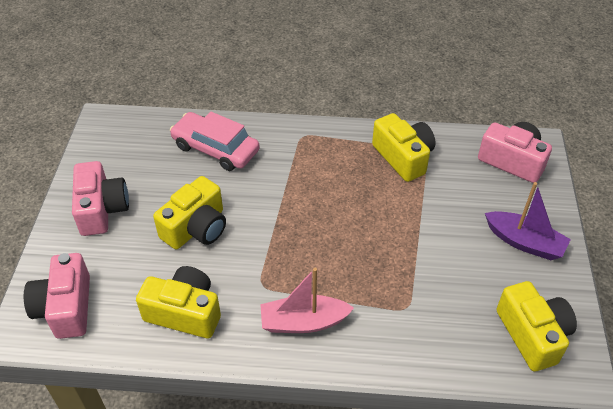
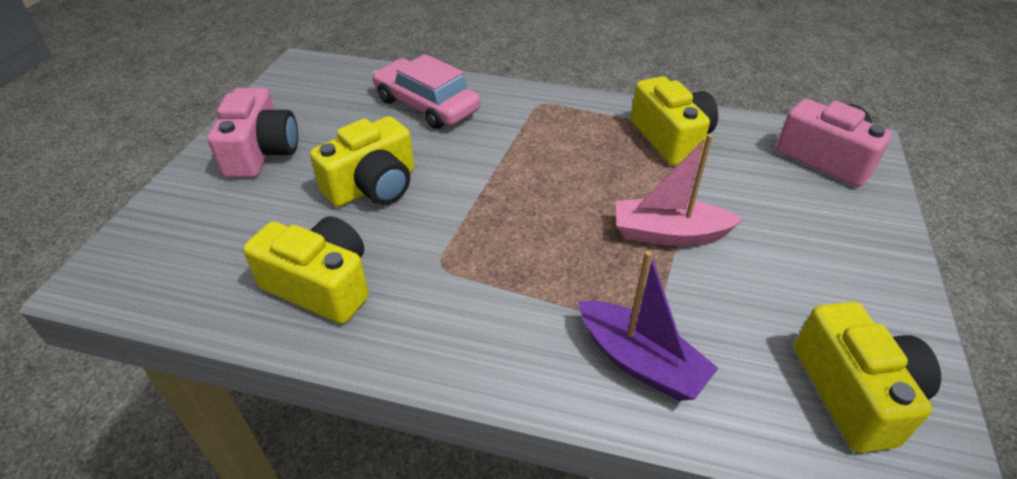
camera: 10 degrees right, 5 degrees down
pink camera [24,253,90,339] -> none
pink boat [260,268,354,333] -> pink boat moved to [615,134,743,246]
purple boat [485,182,571,260] -> purple boat moved to [578,250,718,401]

